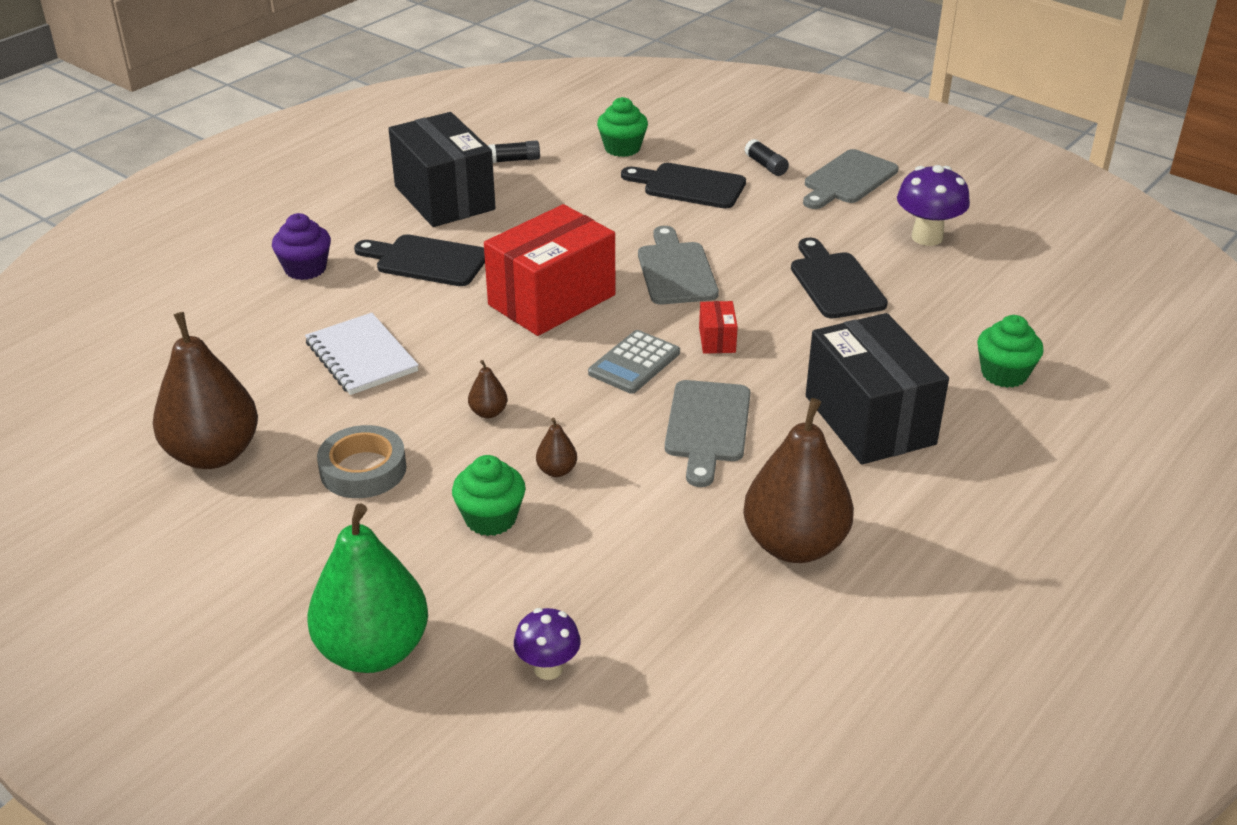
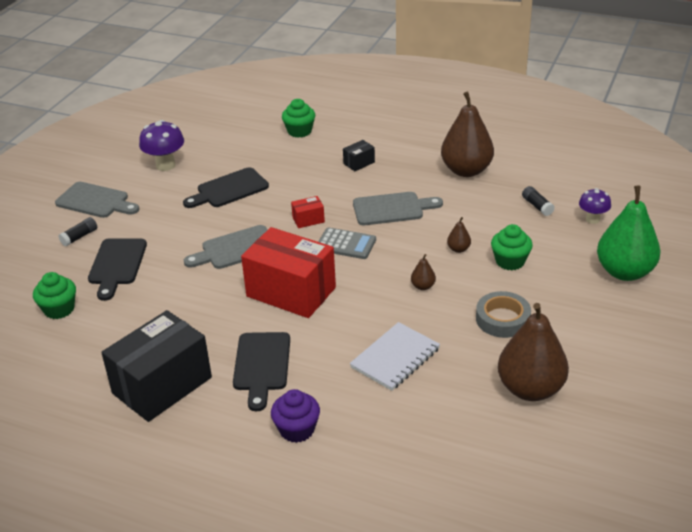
camera: 105 degrees left, 0 degrees up
black glue stick [488,140,540,163] -> black glue stick moved to [522,186,555,216]
black box [806,313,949,465] -> black box [343,140,375,171], size x0.41

